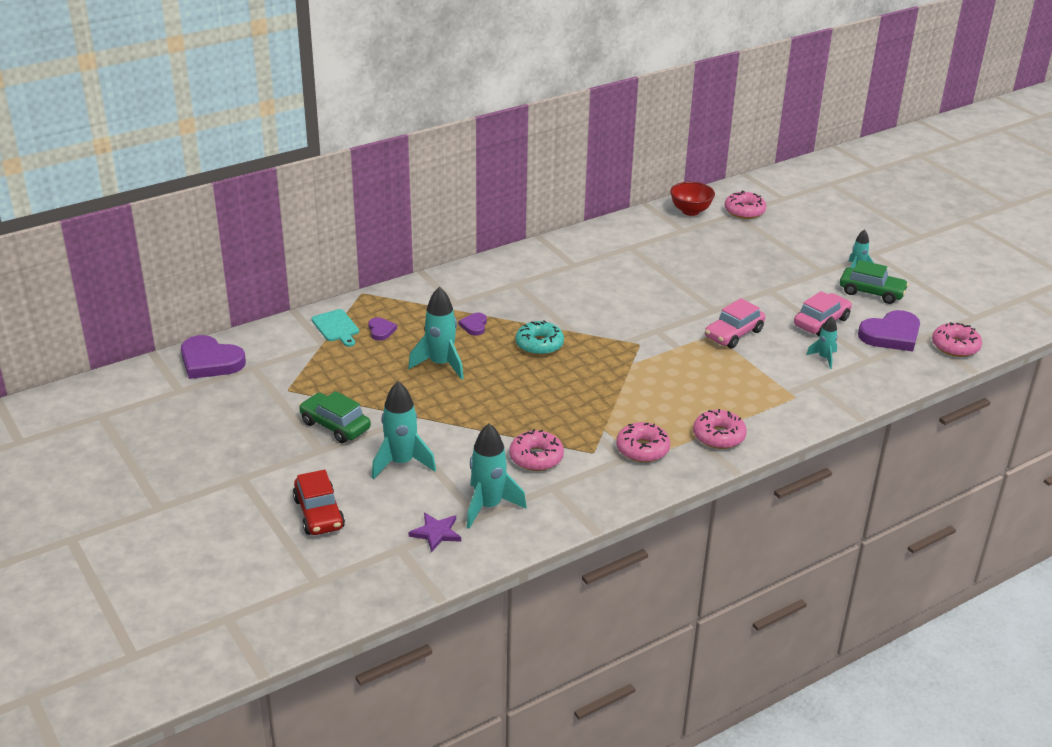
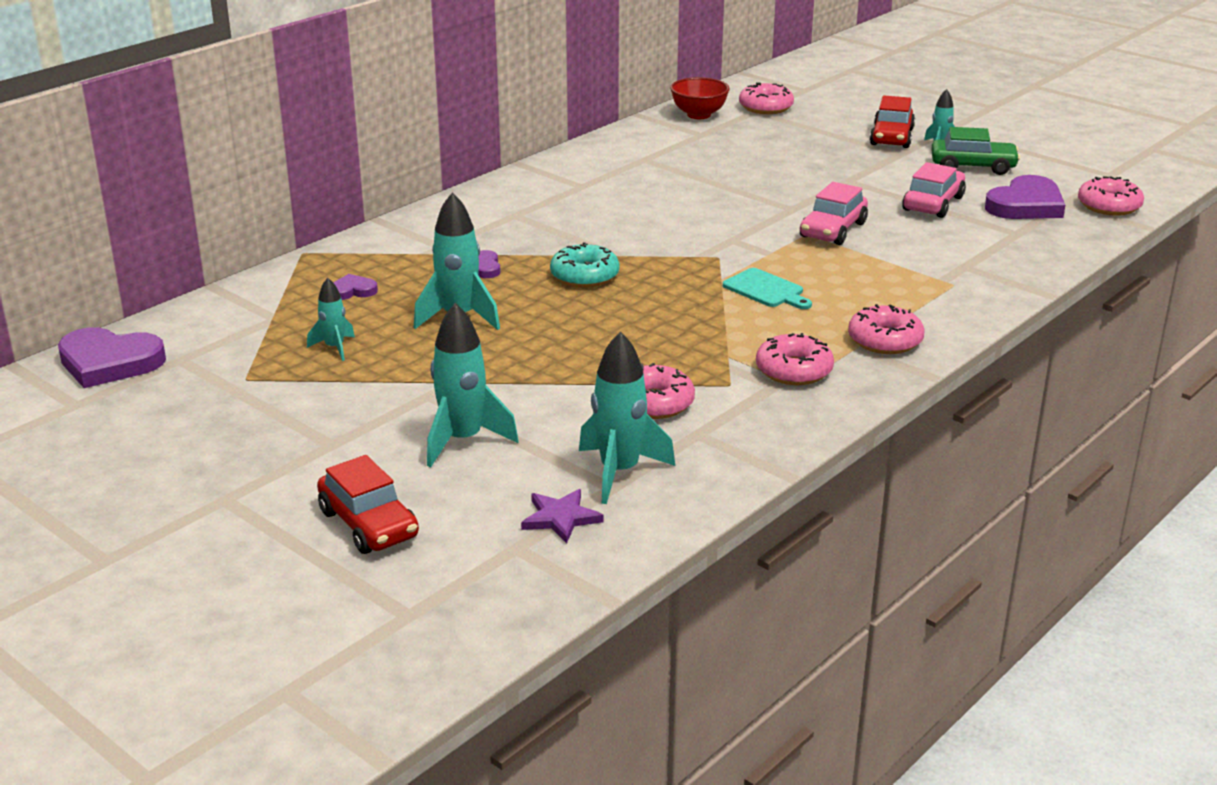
camera: 15 degrees left, 5 degrees down
green car [299,391,371,443] -> none
turquoise cutting board [311,309,359,347] -> turquoise cutting board moved to [723,268,812,309]
purple heart [368,317,397,341] -> purple heart turned 75 degrees counterclockwise [333,274,378,300]
turquoise rocket [806,316,838,369] -> turquoise rocket moved to [307,278,355,361]
none -> red car [870,95,915,148]

